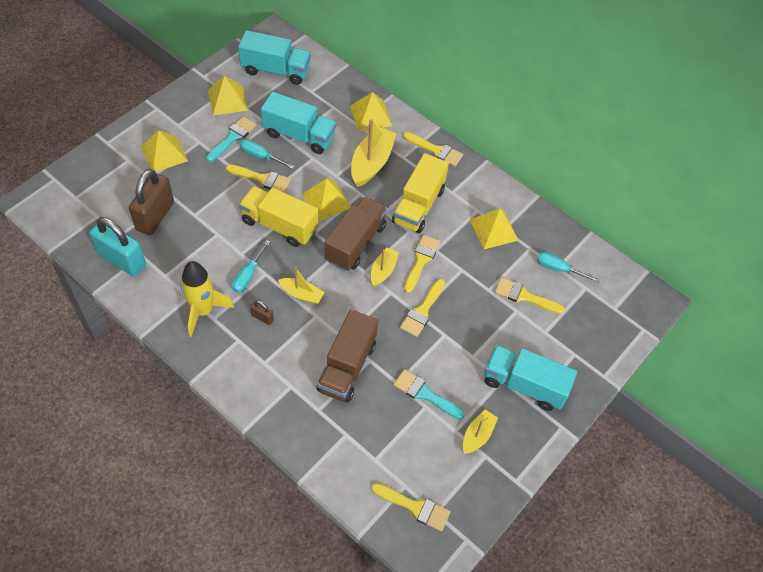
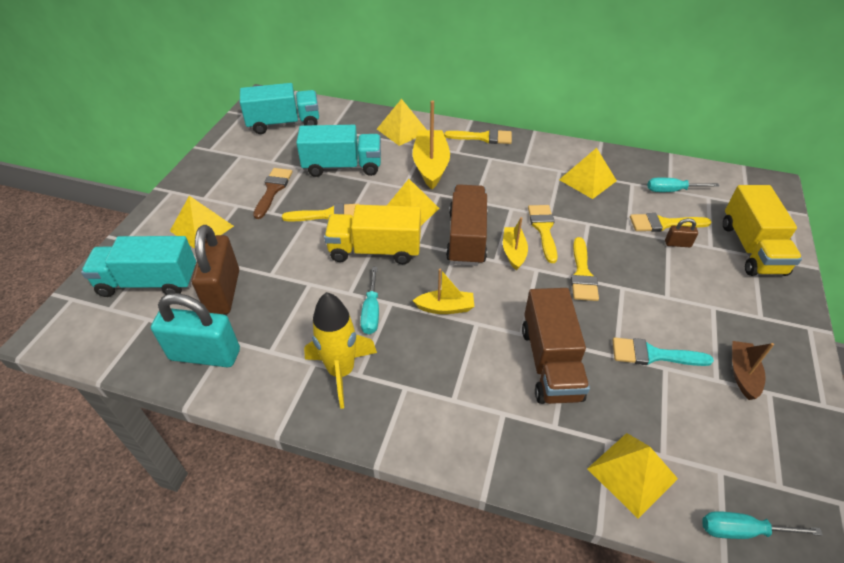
camera: 20 degrees left, 10 degrees down
turquoise brush [206,116,257,162] -> brown brush [253,168,292,219]
yellow pyramid [208,76,248,115] -> yellow pyramid moved to [587,433,678,519]
turquoise screwdriver [240,139,295,169] -> turquoise screwdriver moved to [702,511,823,539]
brown padlock [250,301,274,325] -> brown padlock moved to [665,218,698,247]
yellow brush [371,483,451,532] -> none
yellow truck [392,153,449,233] -> yellow truck moved to [723,185,802,276]
yellow boat [463,410,498,454] -> brown boat [732,341,774,400]
turquoise truck [484,345,577,411] -> turquoise truck moved to [81,236,196,297]

